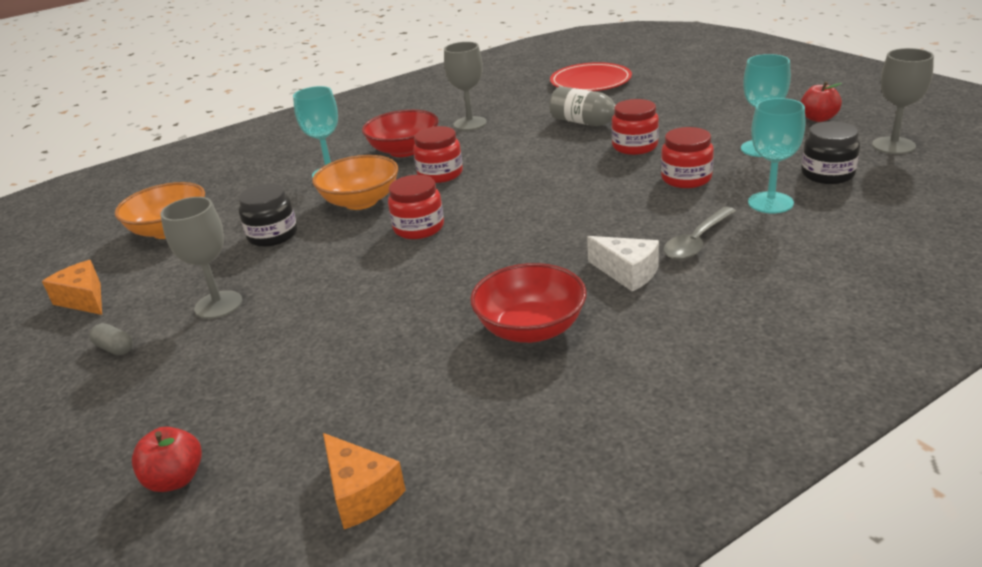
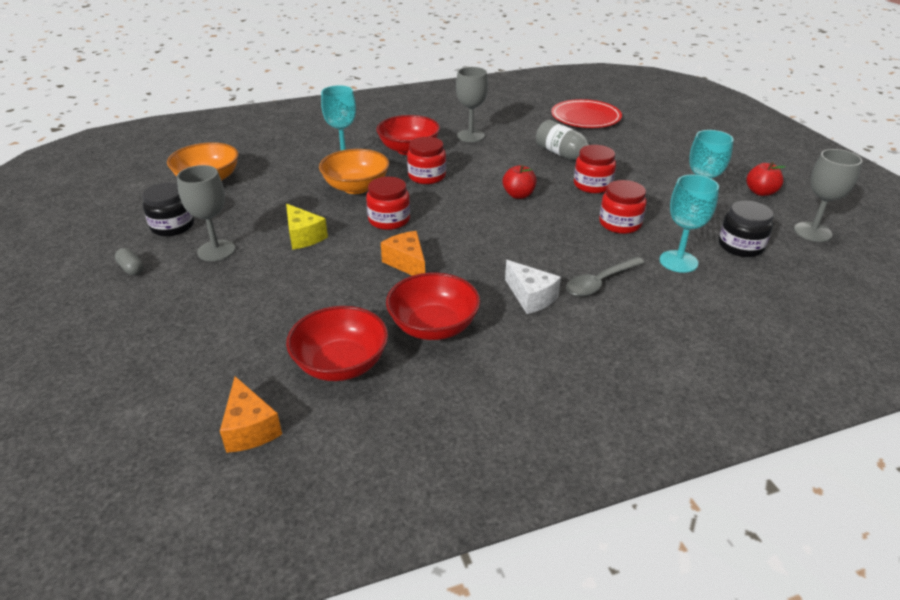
camera: 10 degrees right, 5 degrees up
orange cheese [42,260,102,315] -> orange cheese moved to [381,231,425,276]
red apple [132,427,202,492] -> red apple moved to [503,165,537,199]
black jar [238,183,297,247] -> black jar moved to [142,182,194,236]
none -> yellow cheese [286,204,328,250]
none -> red bowl [286,306,388,381]

